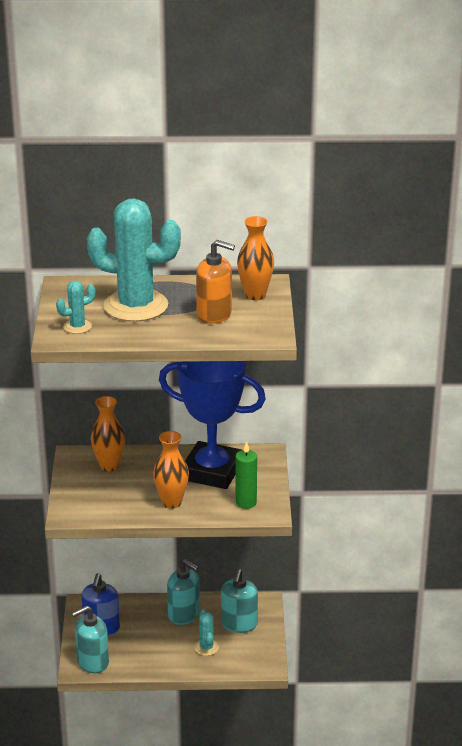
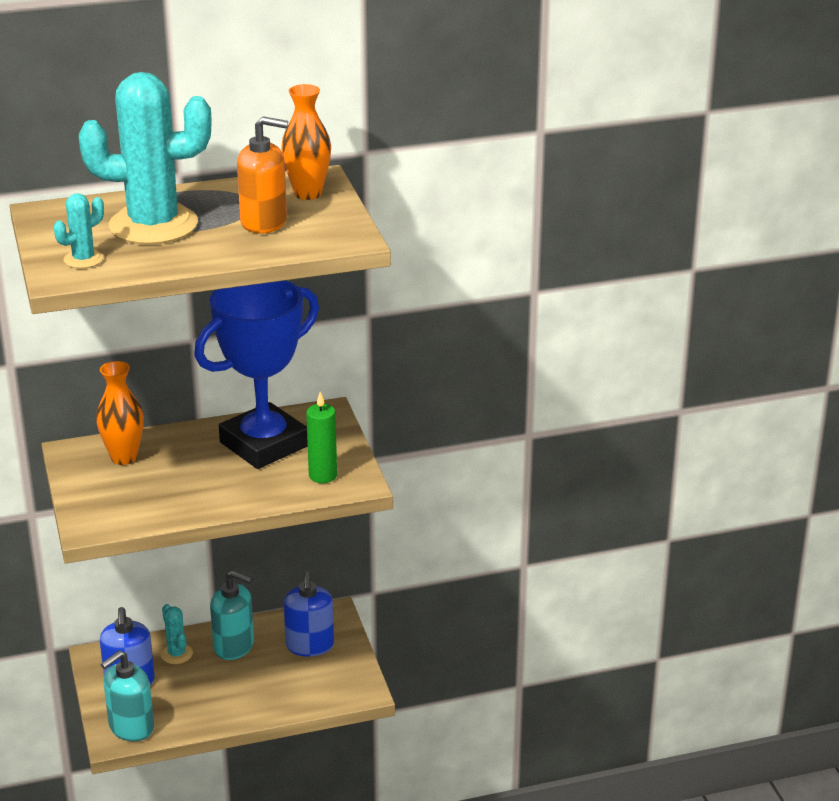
camera: 15 degrees left, 0 degrees up
orange vase [153,431,189,509] -> none
blue trophy [159,361,266,489] -> blue trophy turned 45 degrees counterclockwise [194,280,319,469]
turquoise cactus [194,609,219,656] -> turquoise cactus moved to [161,604,193,664]
turquoise soap dispenser [221,569,258,633] -> blue soap dispenser [284,572,334,657]

